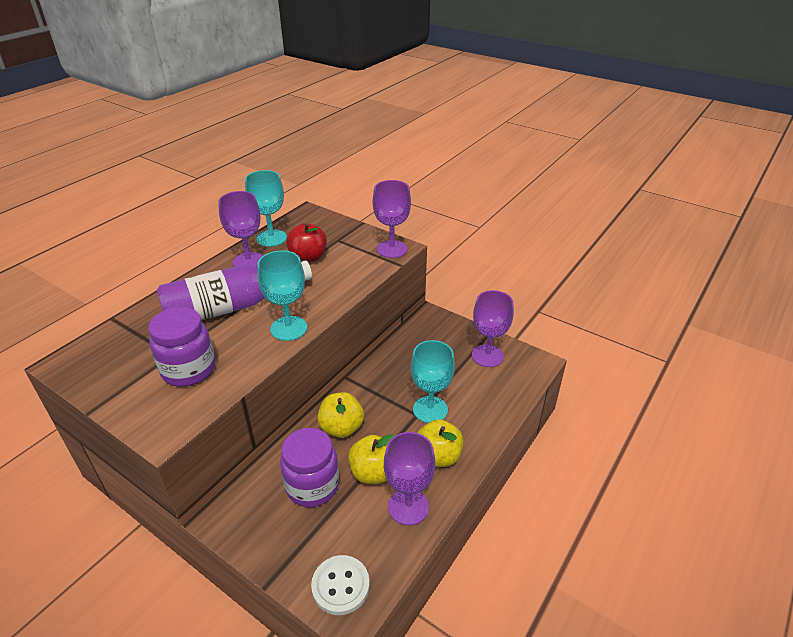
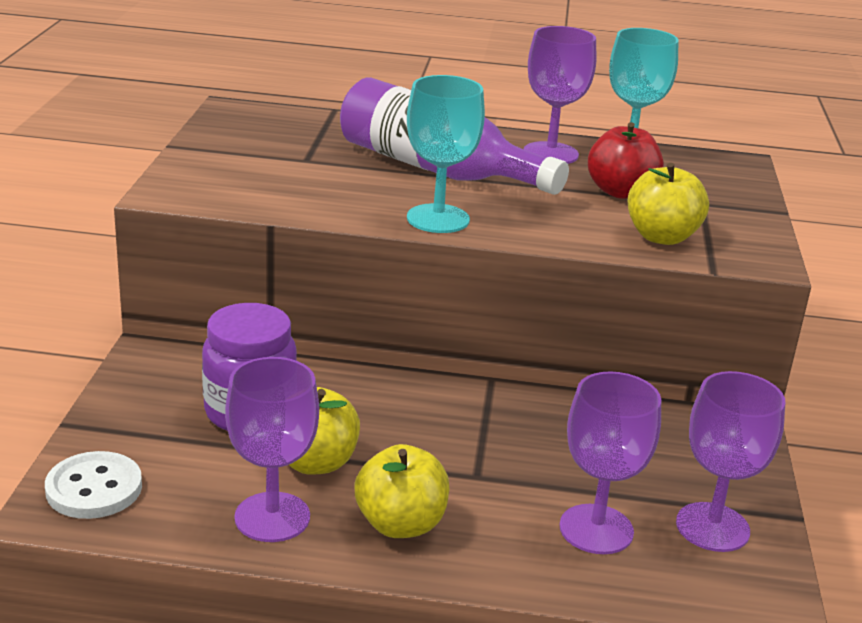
camera: 60 degrees right, 10 degrees down
purple jar [148,307,215,387] -> none
yellow apple [317,392,364,438] -> yellow apple moved to [627,163,709,245]
purple goblet [373,180,411,258] -> purple goblet moved to [559,371,661,554]
turquoise goblet [411,340,455,423] -> none

